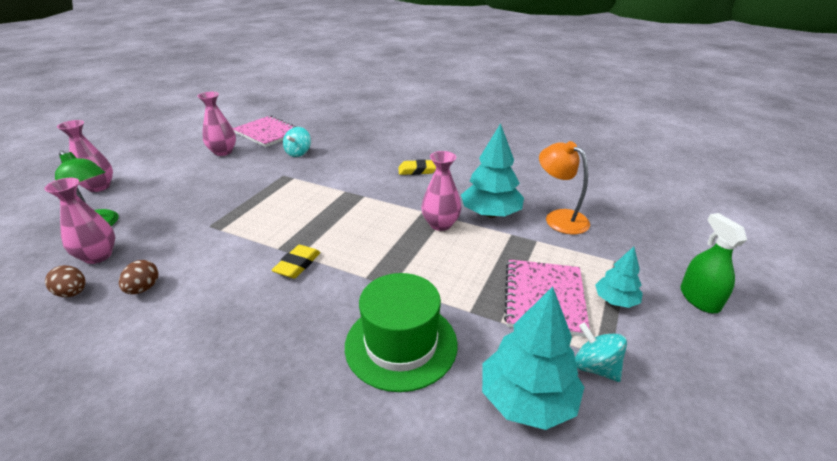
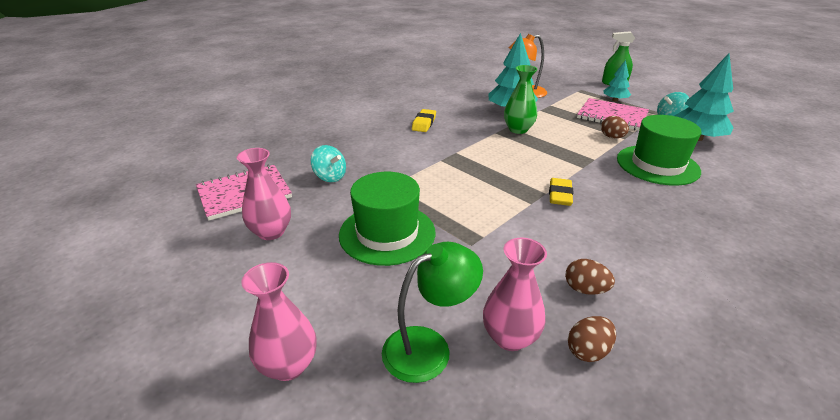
camera: 70 degrees left, 0 degrees up
yellow eraser [272,245,321,278] -> yellow eraser turned 60 degrees clockwise [549,178,574,206]
pink vase [421,151,461,231] -> green vase [504,65,538,134]
none -> green hat [339,172,435,266]
none -> brown egg [601,116,629,138]

